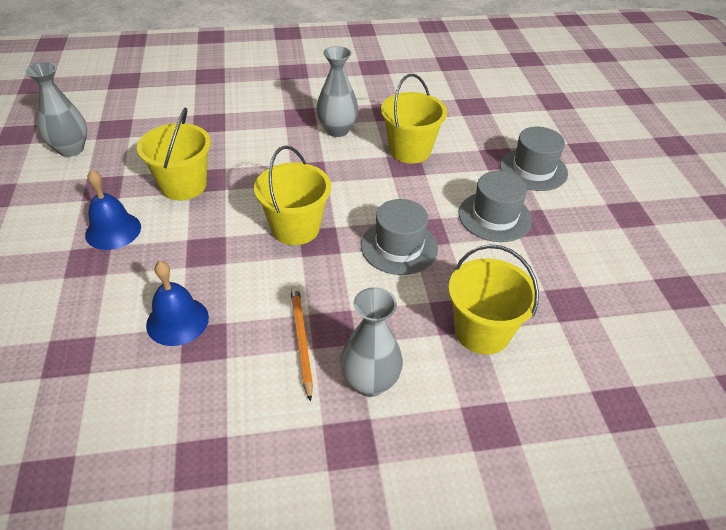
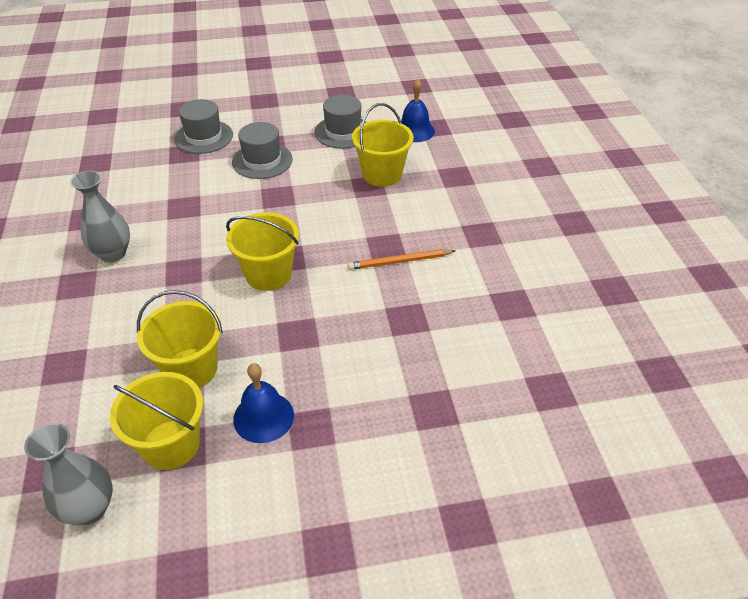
camera: 90 degrees left, 0 degrees up
blue bell [146,261,209,346] -> blue bell moved to [401,78,435,142]
grey vase [340,287,403,397] -> none
grey hat [361,199,438,275] -> grey hat moved to [314,95,366,149]
yellow bucket [381,74,447,163] -> yellow bucket moved to [110,372,203,470]

